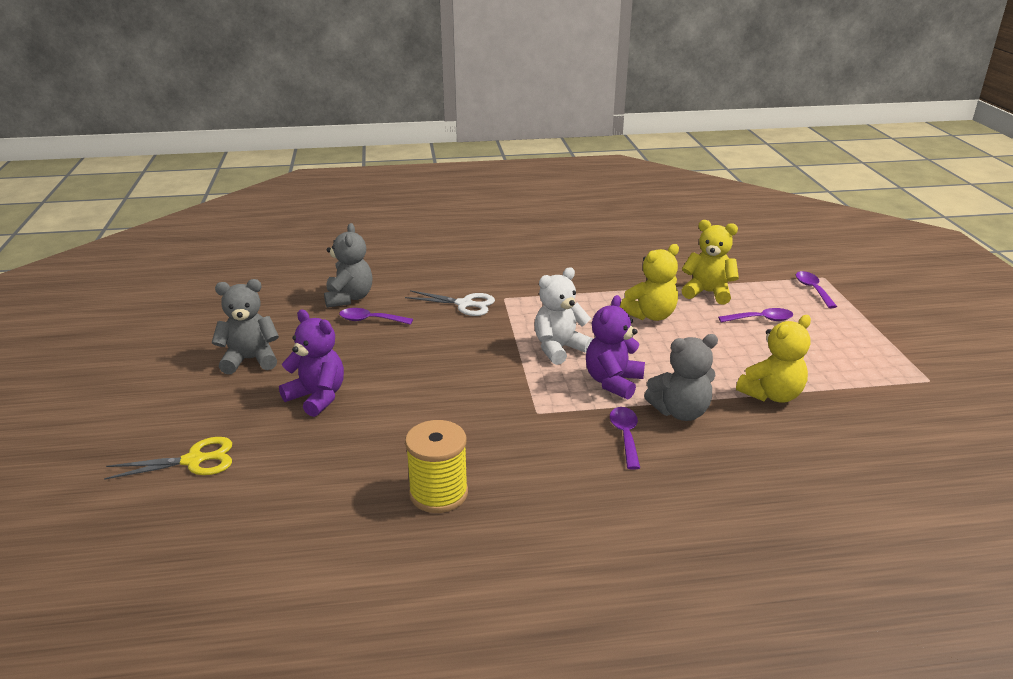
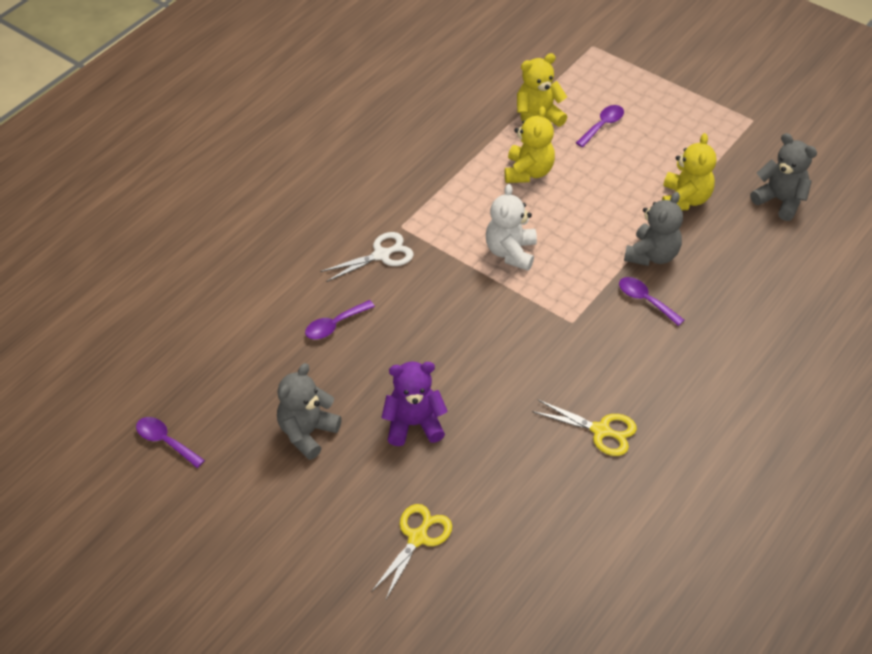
camera: 45 degrees left, 20 degrees up
grey teddy bear [324,223,373,308] -> grey teddy bear moved to [750,133,817,221]
yellow spool [405,420,468,513] -> yellow scissors [532,400,637,456]
purple teddy bear [586,295,645,399] -> none
purple spoon [796,271,837,308] -> purple spoon moved to [136,417,205,468]

